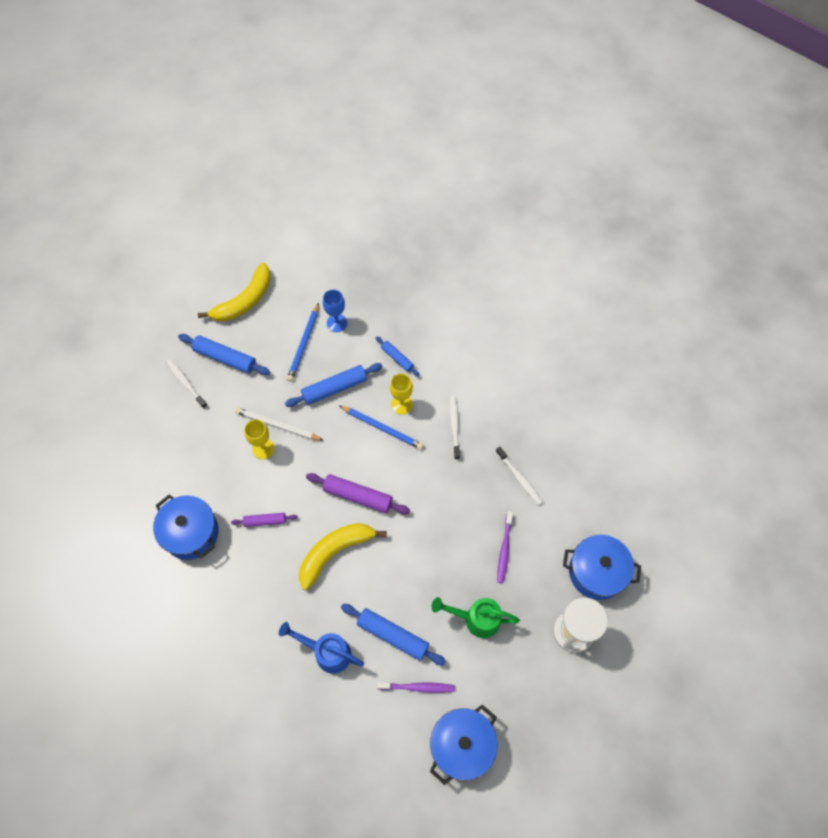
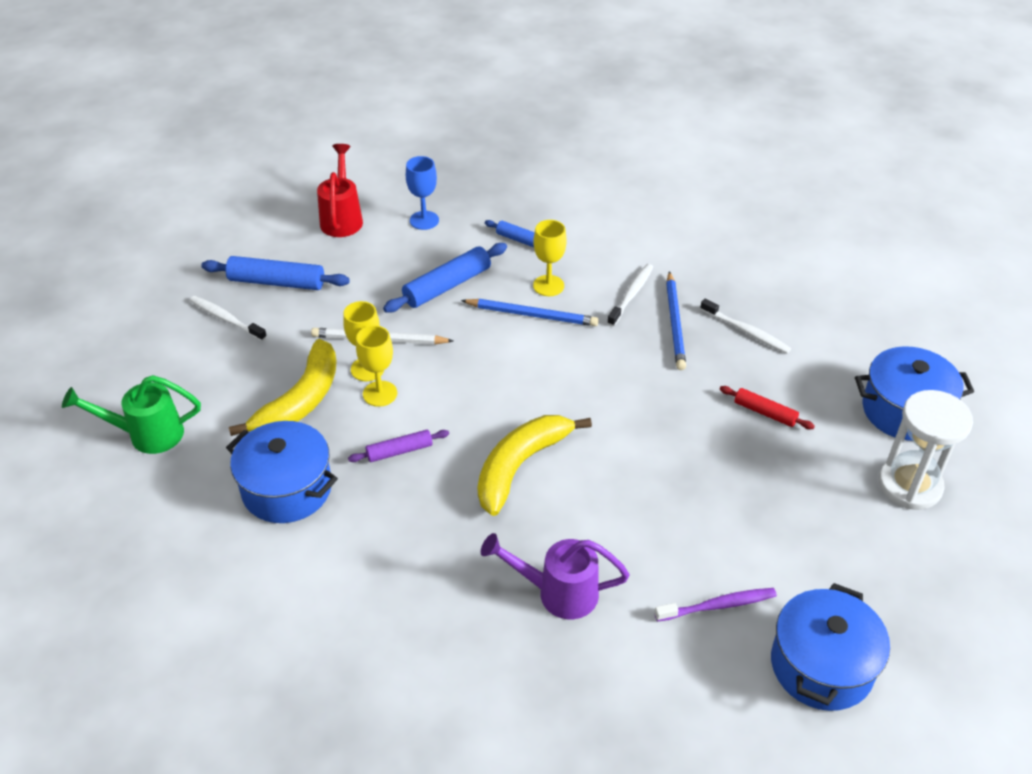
camera: 15 degrees left, 20 degrees down
yellow banana [198,263,271,321] -> yellow banana moved to [229,339,337,436]
blue watering can [279,622,364,674] -> purple watering can [481,533,629,619]
blue pencil [287,303,319,381] -> blue pencil moved to [666,271,686,370]
purple rolling pin [306,473,410,514] -> none
blue rolling pin [341,604,446,665] -> none
green watering can [431,597,520,638] -> green watering can moved to [62,375,201,454]
white toothbrush [449,396,460,460] -> white toothbrush turned 45 degrees clockwise [607,264,653,326]
purple toothbrush [497,511,513,584] -> red rolling pin [720,386,815,429]
none -> red watering can [317,144,363,237]
none -> yellow goblet [356,325,397,407]

